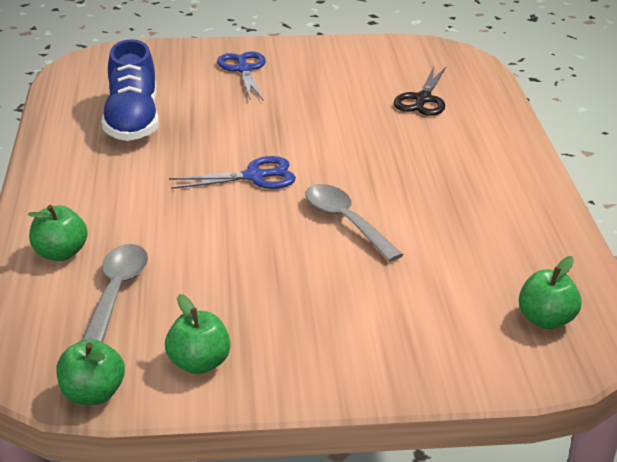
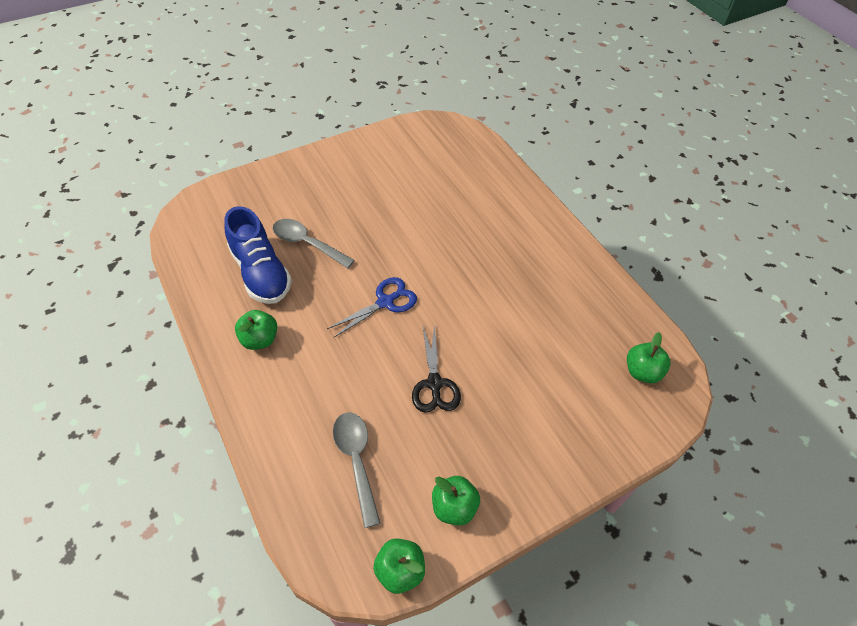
camera: 25 degrees left, 20 degrees up
green apple [28,205,88,261] -> green apple moved to [235,310,277,350]
blue scissors [217,51,266,100] -> none
grey spoon [305,184,403,262] -> grey spoon moved to [273,219,355,269]
black scissors [394,67,446,116] -> black scissors moved to [412,324,461,412]

